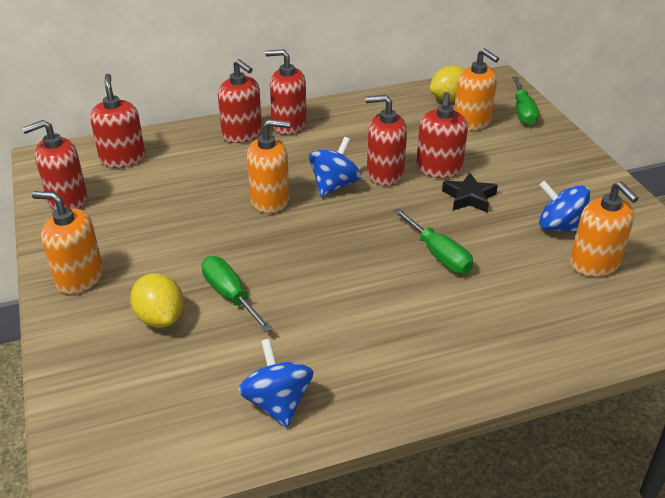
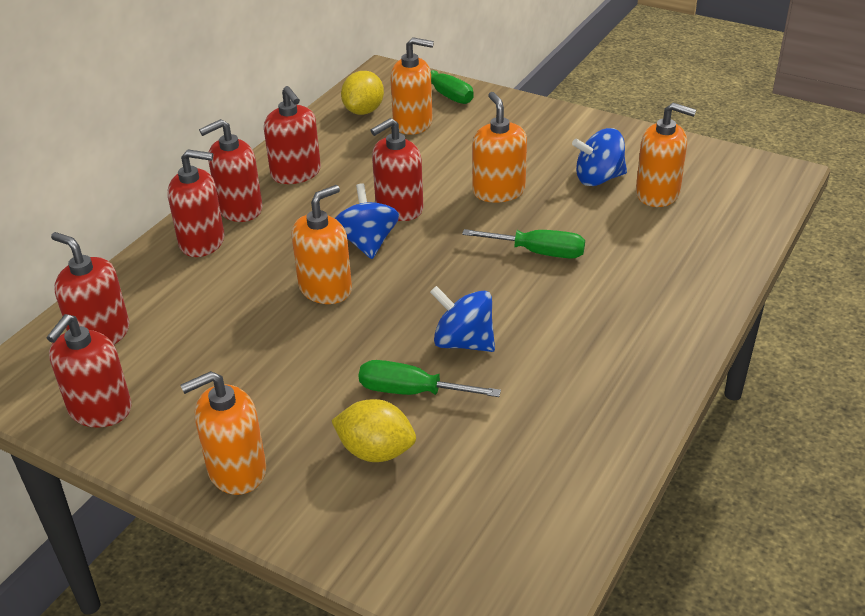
camera: 40 degrees left, 0 degrees up
blue spinning top [238,339,314,428] -> blue spinning top moved to [430,286,495,352]
red soap dispenser [416,92,468,178] -> red soap dispenser moved to [264,86,321,184]
black star [442,173,498,212] -> orange soap dispenser [472,92,527,203]

